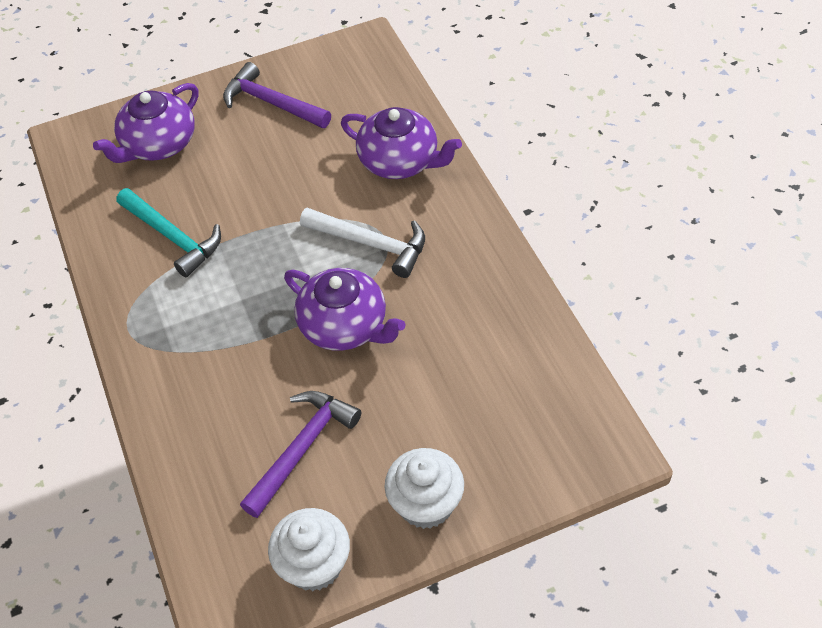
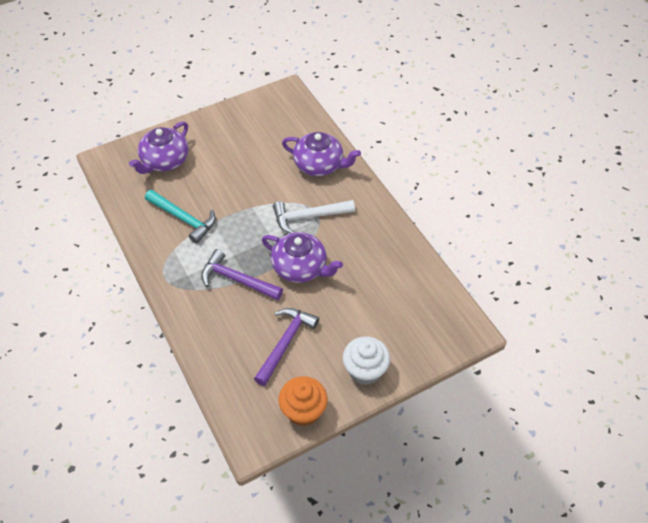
camera: 10 degrees left, 0 degrees up
purple hammer [223,62,331,128] -> purple hammer moved to [201,249,283,300]
white cupcake [268,508,350,591] -> orange cupcake [278,376,328,426]
white hammer [300,208,425,278] -> white hammer turned 150 degrees clockwise [273,200,355,233]

